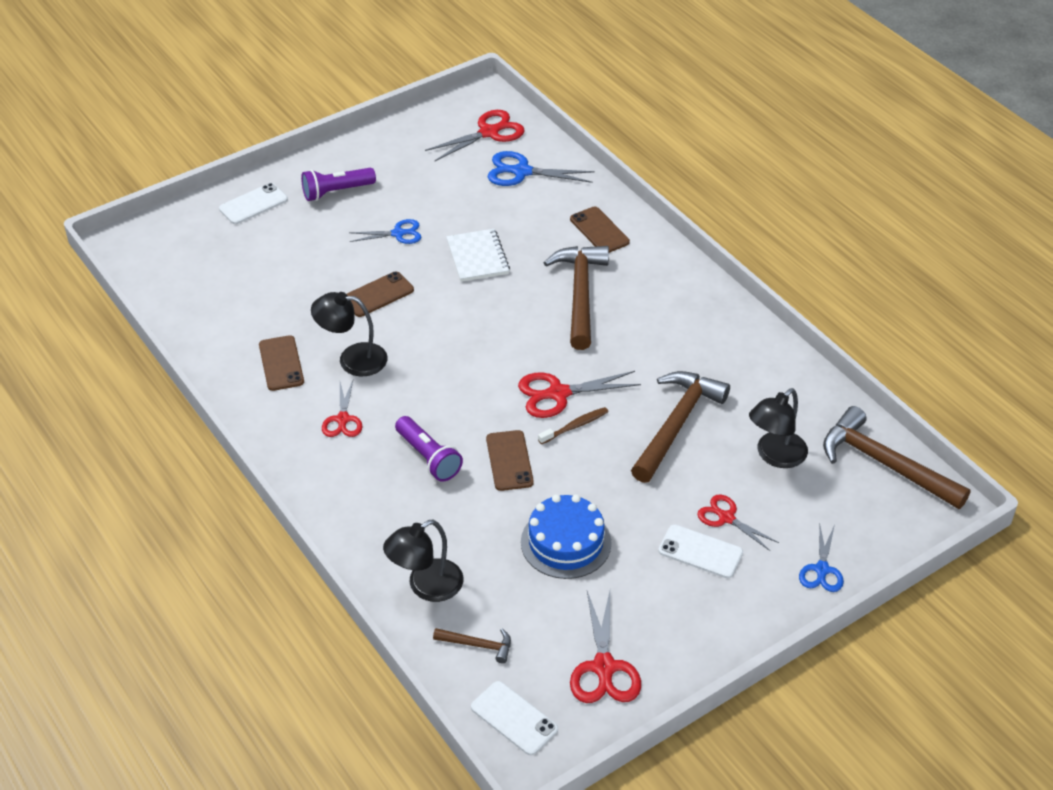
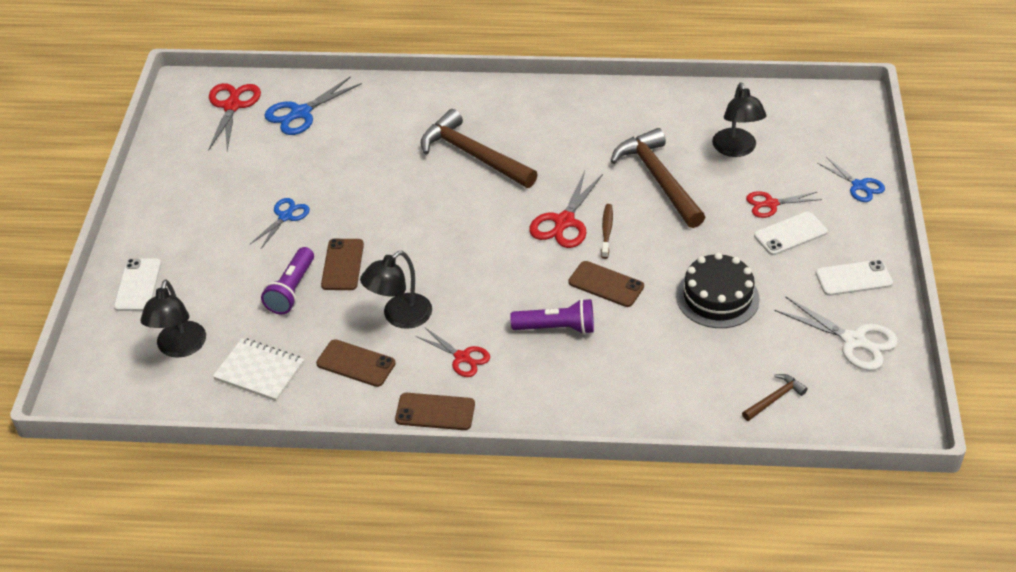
camera: 50 degrees left, 0 degrees up
purple flashlight [301,168,376,201] -> purple flashlight moved to [261,247,314,314]
black lamp [383,520,464,602] -> black lamp moved to [140,279,206,358]
white notebook [446,229,510,282] -> white notebook moved to [213,338,304,401]
white phone [471,681,558,756] -> white phone moved to [816,260,893,296]
blue cake [521,494,612,579] -> black cake [676,253,760,328]
brown phone [570,206,630,253] -> brown phone moved to [395,393,475,430]
red scissors [570,591,641,703] -> white scissors [775,296,898,371]
brown hammer [823,406,971,509] -> none

